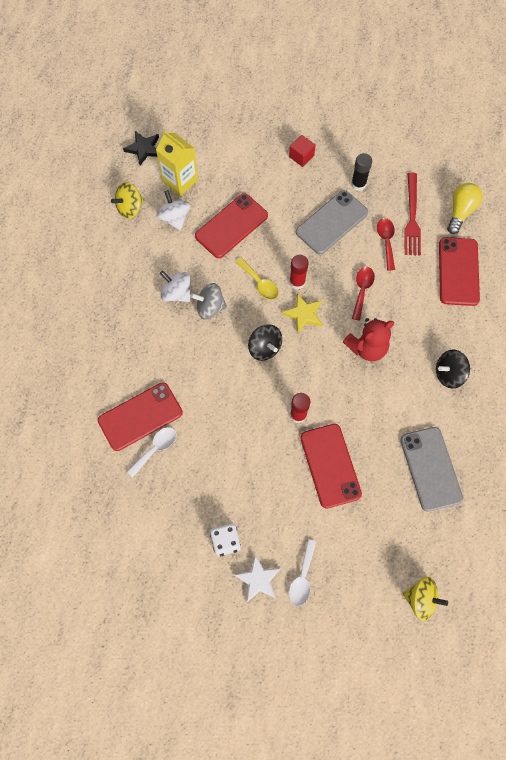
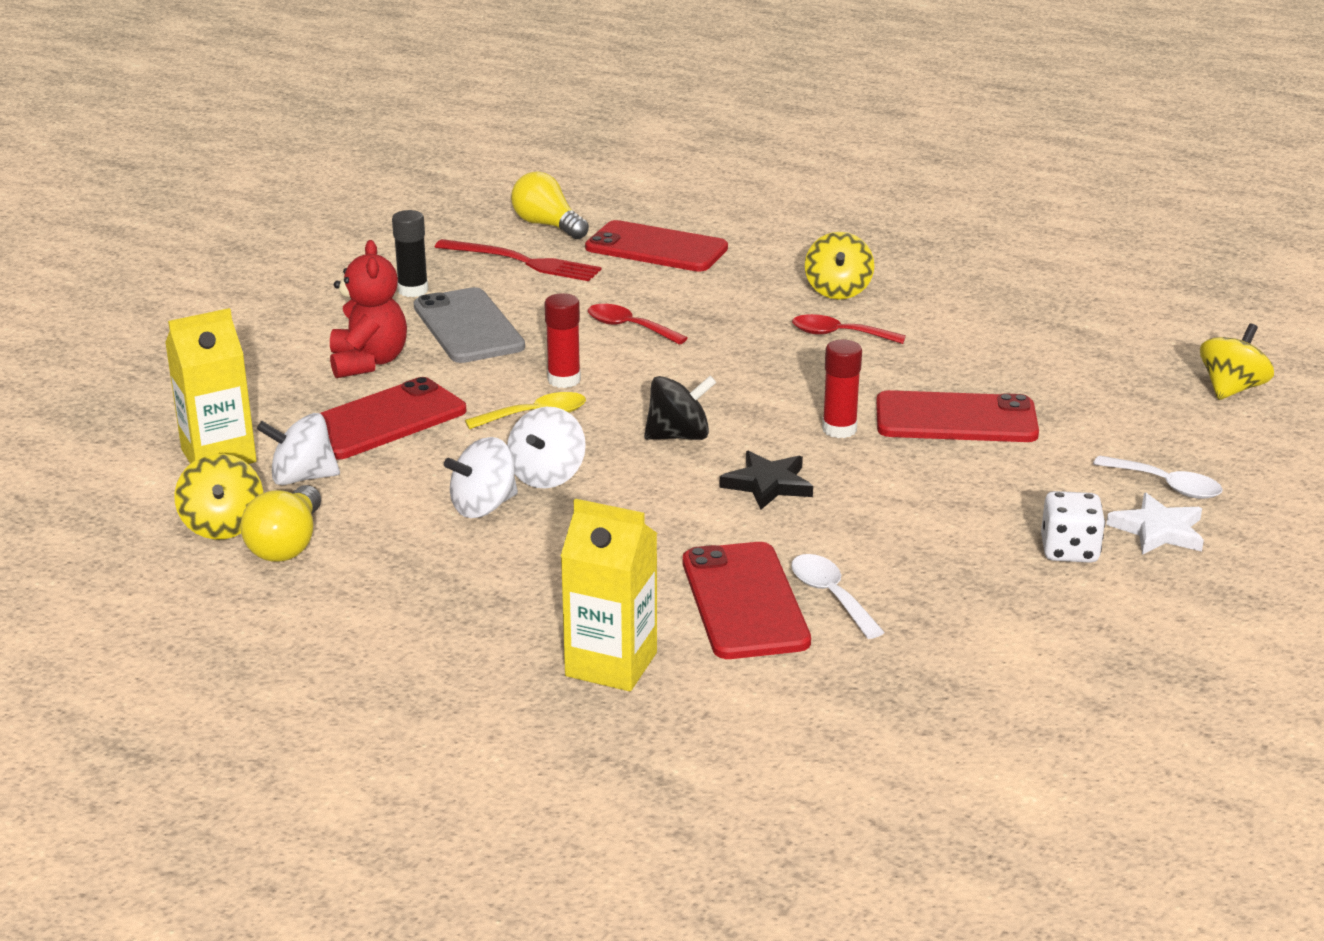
camera: 70 degrees left, 40 degrees down
black star [123,131,159,166] -> black star moved to [719,451,813,509]
grey spinning top [191,283,227,319] -> white spinning top [507,407,586,489]
red phone [195,193,268,258] -> red phone turned 75 degrees clockwise [321,377,466,460]
yellow star [282,293,322,333] -> none
red cube [289,135,316,167] -> none
red teddy bear [343,318,394,361] -> red teddy bear moved to [330,240,407,378]
red spoon [377,218,395,270] -> red spoon moved to [792,314,906,344]
grey phone [400,427,463,512] -> none
black spinning top [436,350,470,389] -> yellow spinning top [805,232,874,299]
none -> yellow light bulb [241,485,321,562]
none -> yellow carton [561,499,657,692]

